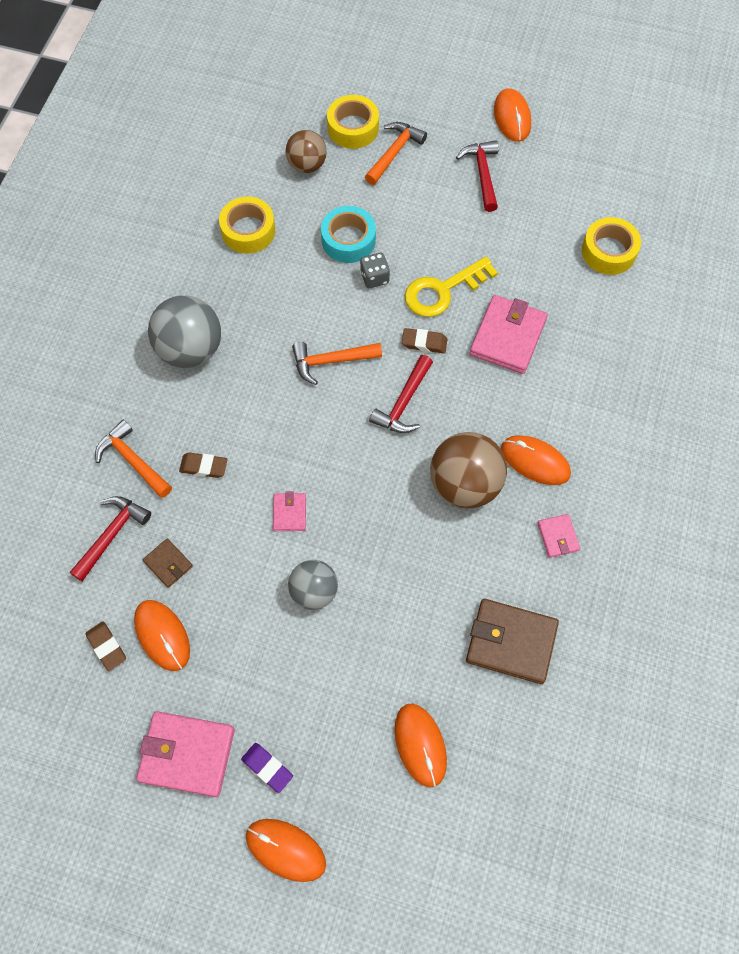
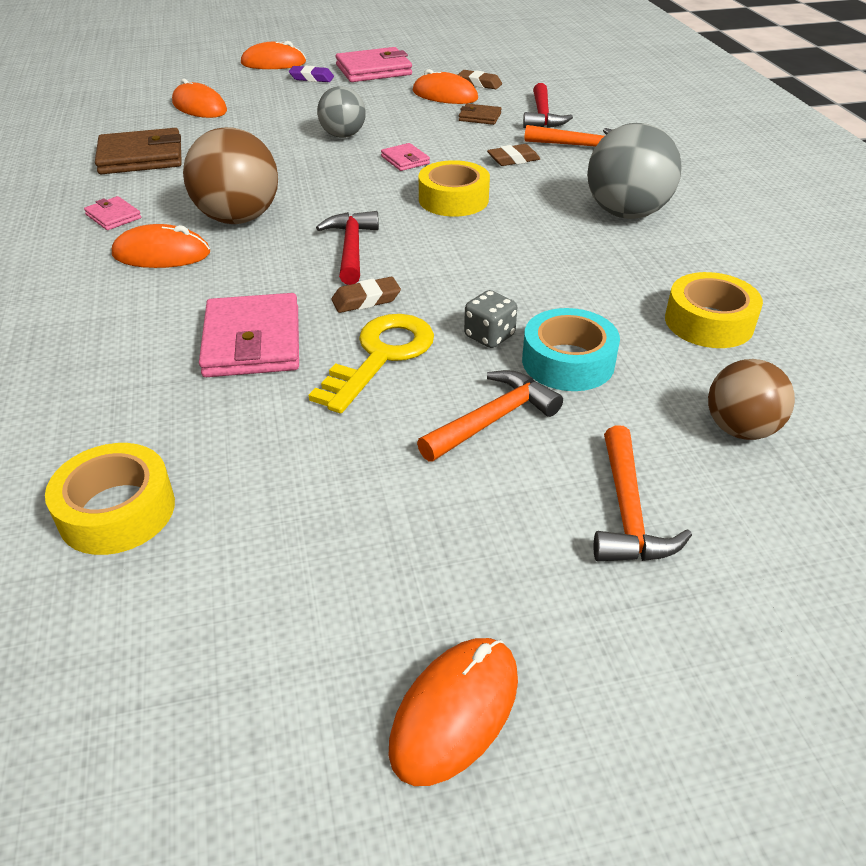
camera: 150 degrees right, 25 degrees down
orange hammer [292,342,382,385] -> orange hammer moved to [417,370,563,462]
yellow tape [327,95,379,149] -> yellow tape moved to [419,160,490,217]
red hammer [456,140,499,212] -> none
orange mouse [494,88,531,142] -> orange mouse turned 75 degrees clockwise [388,638,518,786]

